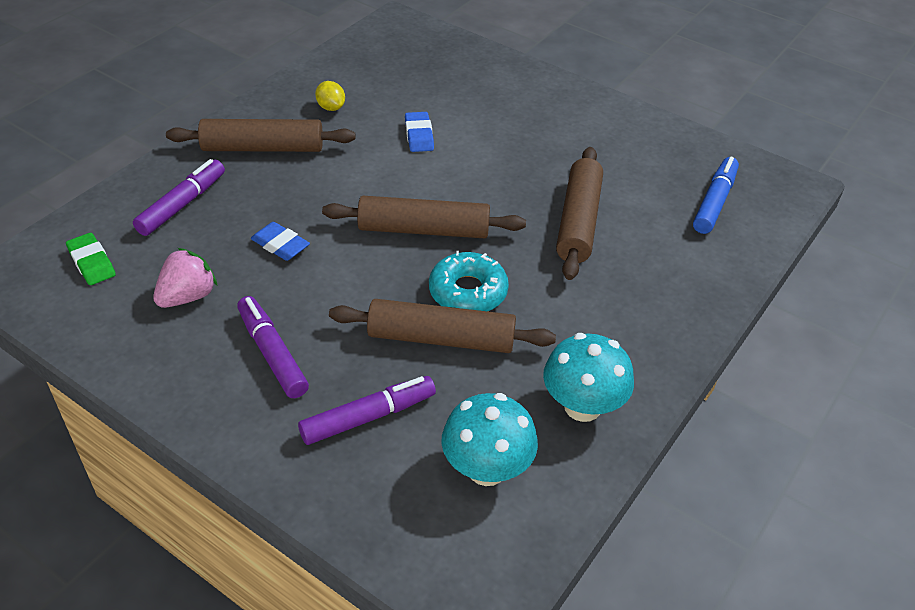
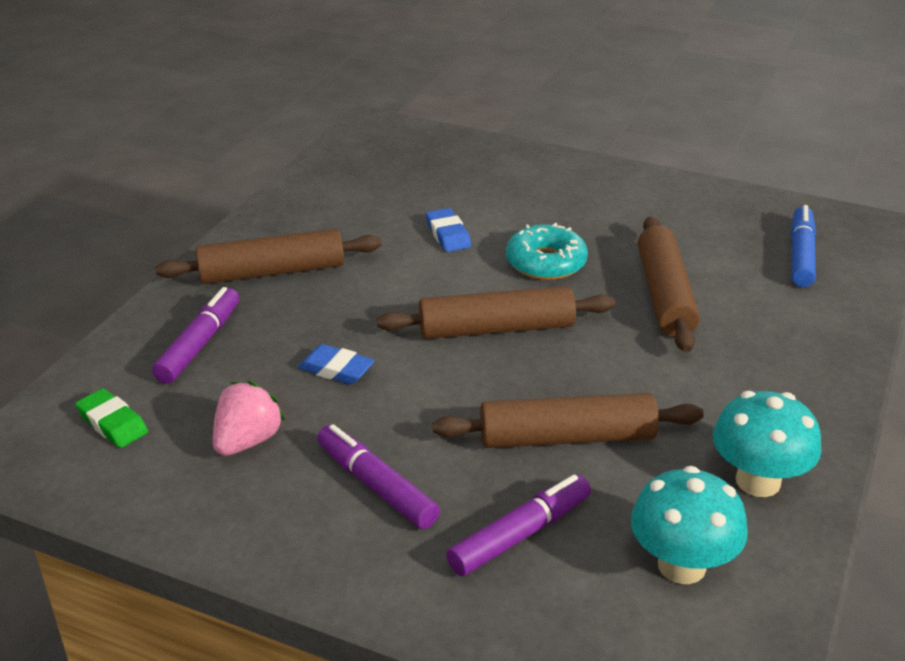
camera: 10 degrees left, 10 degrees down
yellow lemon [315,81,345,111] -> none
turquoise donut [429,251,509,311] -> turquoise donut moved to [506,223,588,280]

